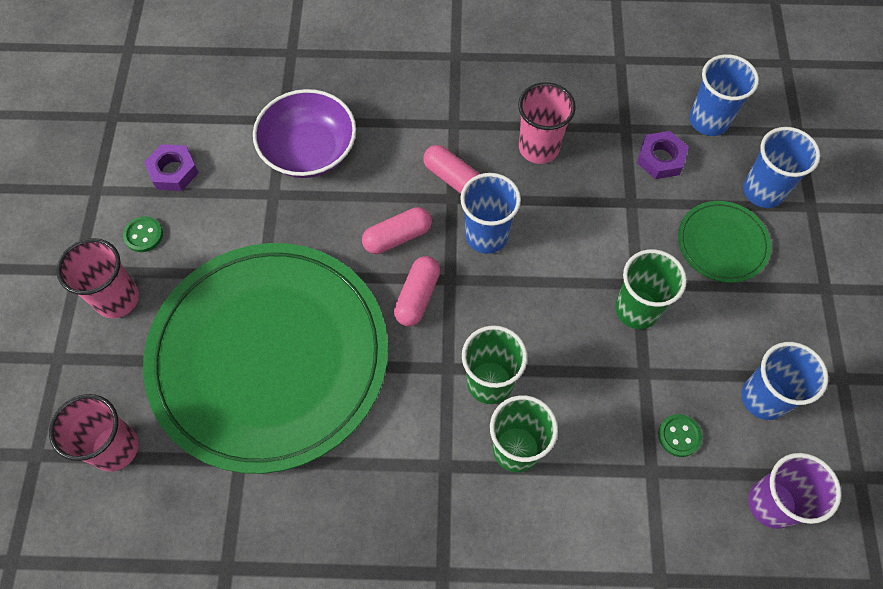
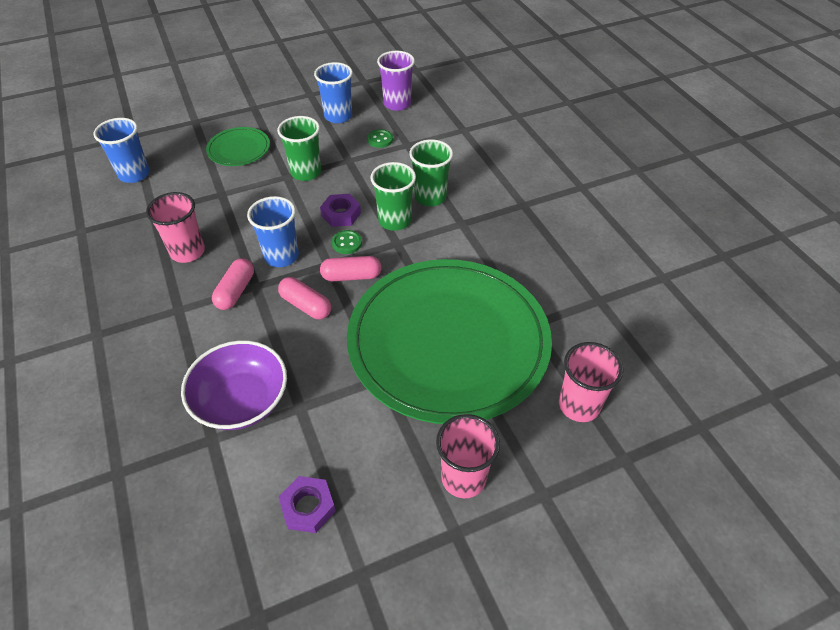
camera: 115 degrees left, 15 degrees down
green button [123,216,163,252] -> green button moved to [332,230,362,254]
purple nut [637,131,689,179] -> purple nut moved to [320,194,361,227]
blue cup [743,127,820,208] -> none

